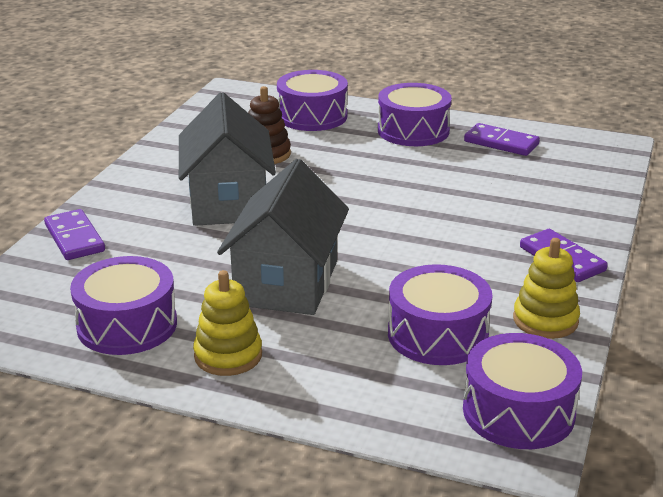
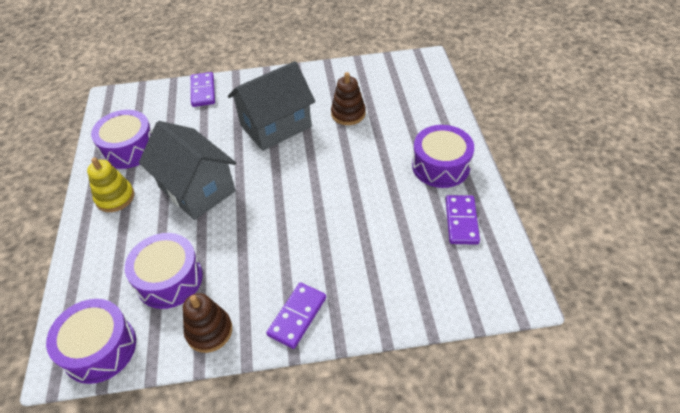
camera: 65 degrees right, 20 degrees up
purple domino [44,209,105,260] -> purple domino turned 45 degrees counterclockwise [191,72,215,107]
grey house [217,159,349,315] -> grey house turned 60 degrees clockwise [139,121,236,220]
purple drum [277,70,348,131] -> none
yellow stacking toy [513,238,580,339] -> brown stacking toy [183,293,232,353]

